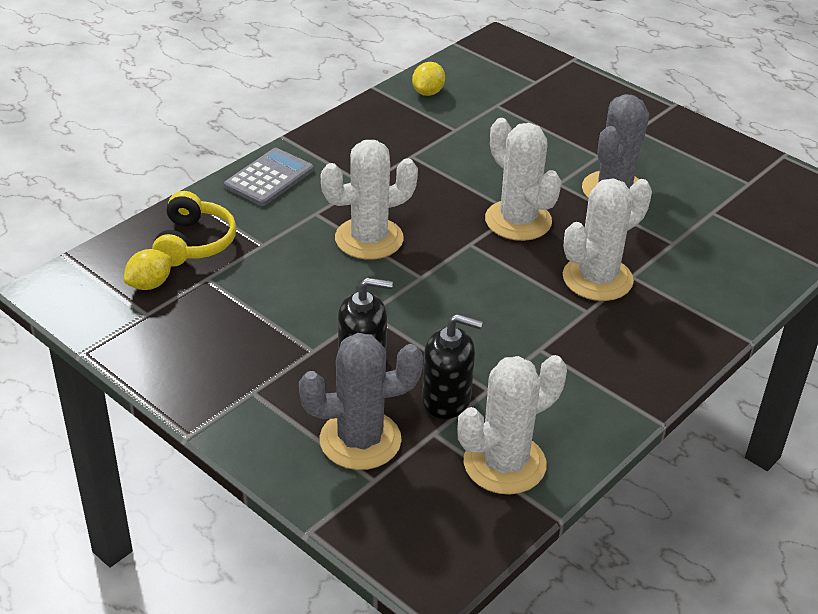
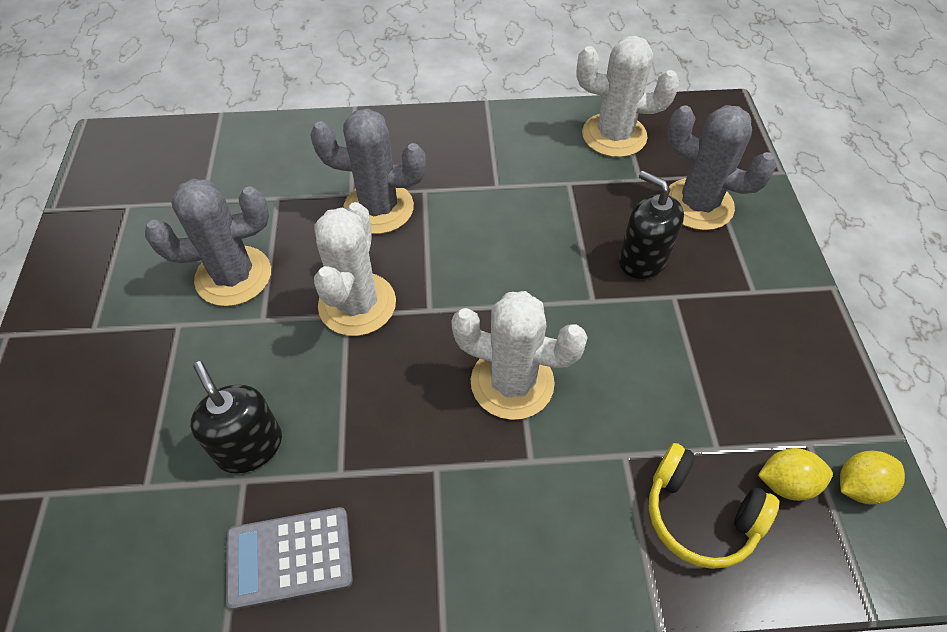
camera: 135 degrees left, 15 degrees up
yellow headphones [152,191,236,267] -> yellow headphones turned 105 degrees counterclockwise [649,443,779,569]
grey calculator [224,148,314,206] -> grey calculator moved to [226,507,353,610]
yellow lemon [412,62,445,96] -> yellow lemon moved to [840,451,905,505]
black soap dispenser [422,314,483,419] -> black soap dispenser moved to [190,361,282,473]
white cactus [563,178,652,301] -> grey cactus [310,108,426,234]

